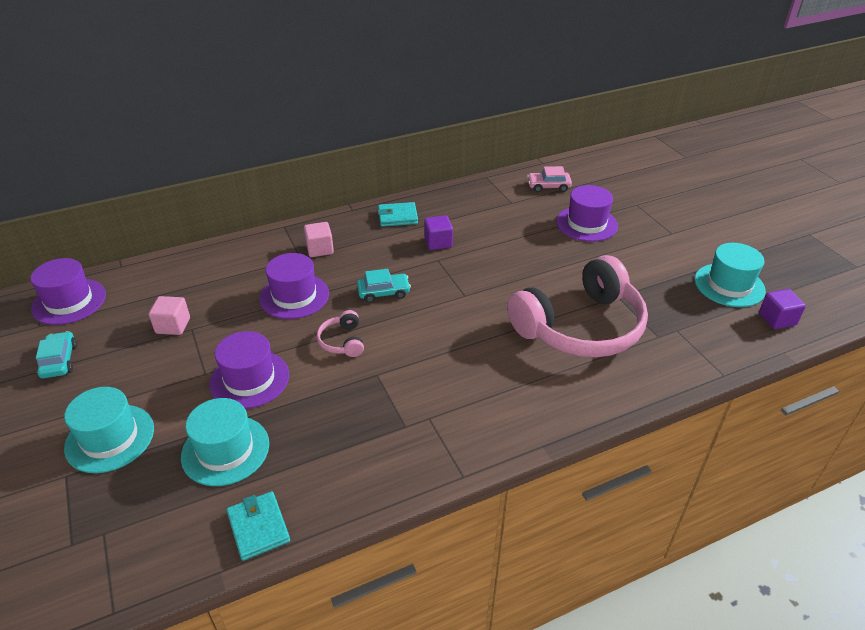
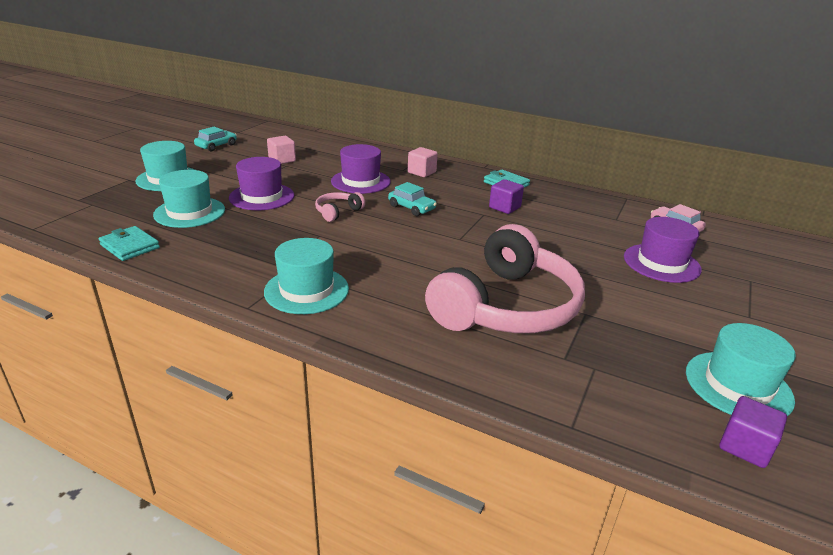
camera: 50 degrees right, 10 degrees down
purple hat [30,258,106,325] -> none
turquoise wallet [226,491,290,561] -> turquoise wallet turned 75 degrees counterclockwise [99,226,160,261]
pink headphones [507,255,648,358] -> pink headphones turned 75 degrees counterclockwise [425,224,585,333]
none -> turquoise hat [264,238,349,314]

